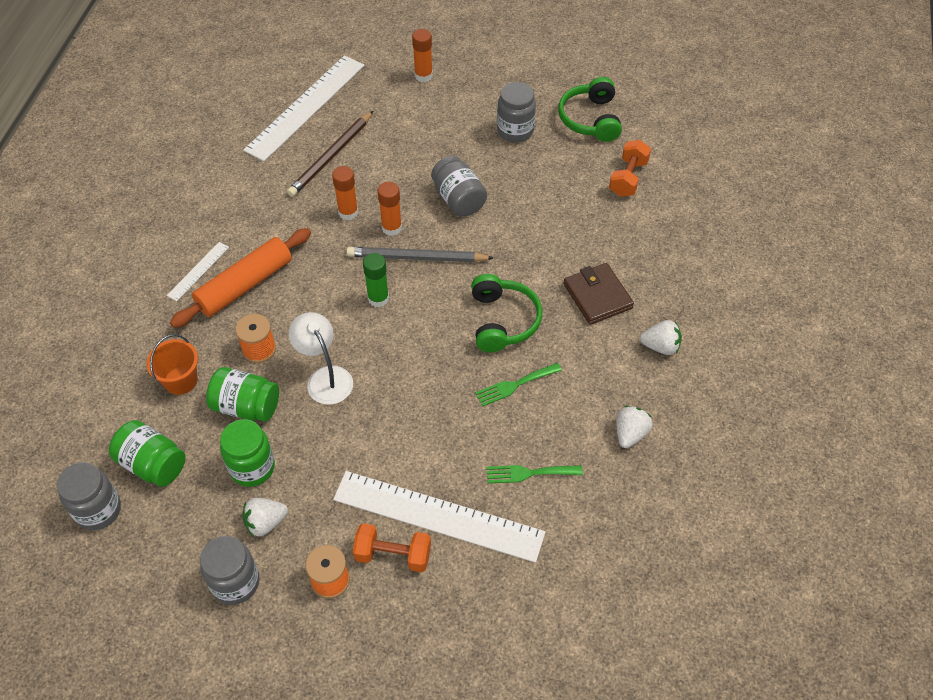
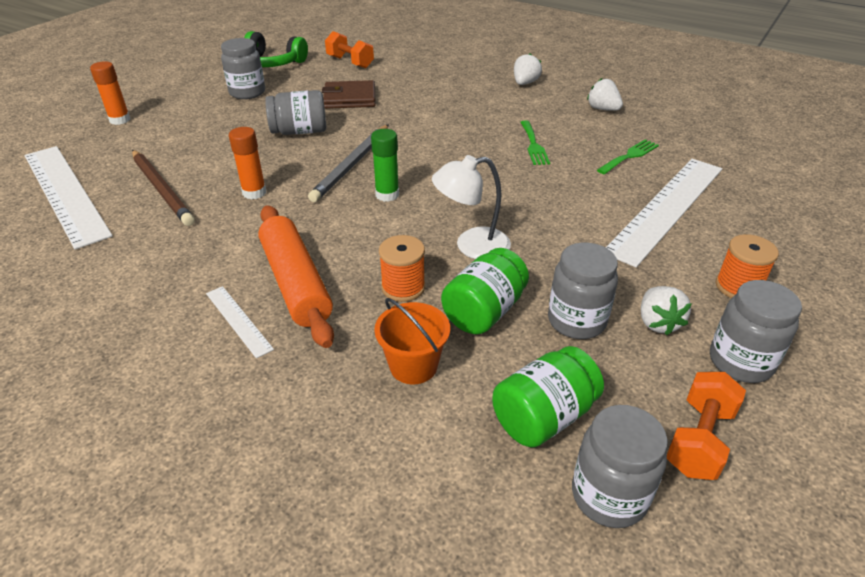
camera: 70 degrees left, 15 degrees down
green jar [220,419,275,487] -> grey jar [548,242,618,339]
orange dumbbell [353,523,431,572] -> orange dumbbell moved to [667,372,746,480]
orange glue stick [378,182,402,236] -> none
green headphones [471,274,542,352] -> none
green fork [486,465,583,483] -> green fork turned 150 degrees counterclockwise [597,139,659,175]
brown wallet [563,263,634,325] -> brown wallet moved to [322,80,376,109]

